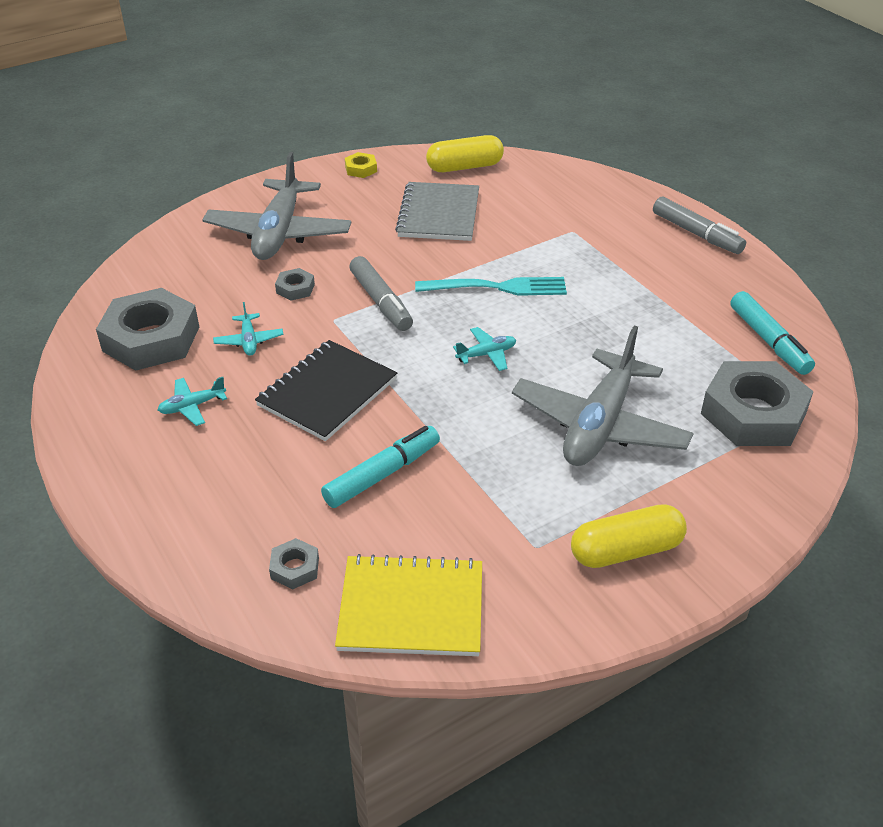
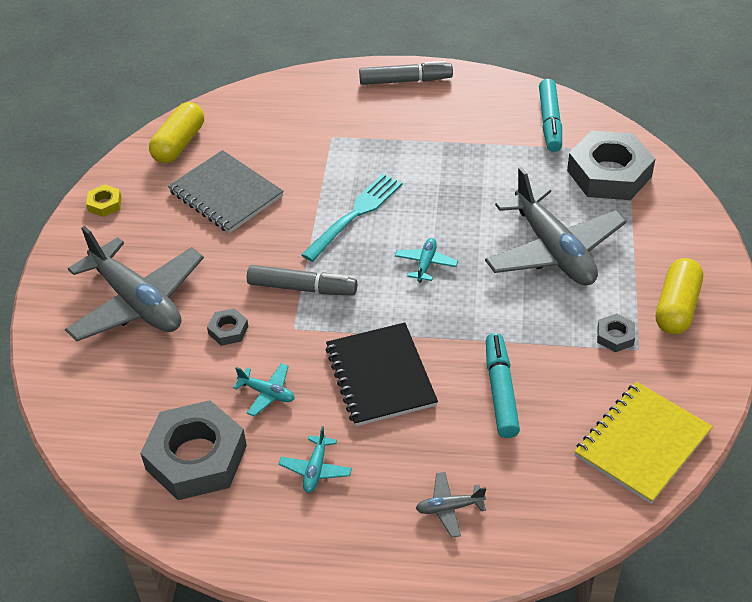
camera: 50 degrees left, 5 degrees up
grey nut [269,538,319,590] -> grey nut moved to [597,313,635,352]
turquoise marker [730,291,815,375] -> turquoise marker turned 75 degrees clockwise [539,79,562,152]
none -> grey plane [415,472,486,538]

